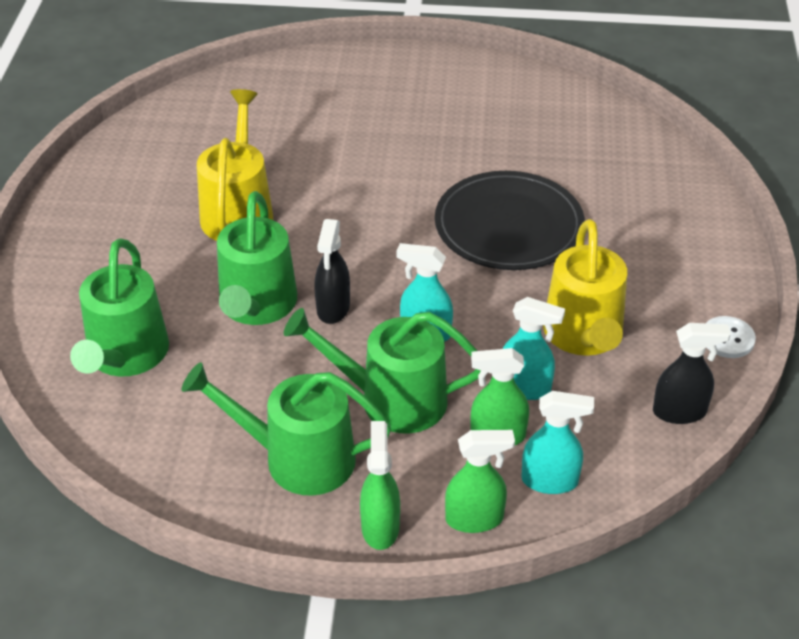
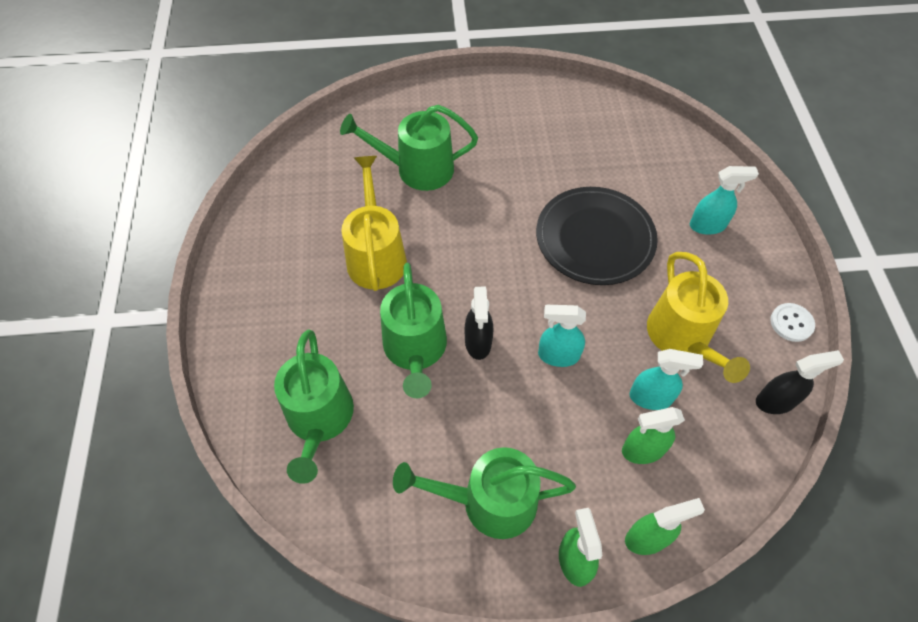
camera: 10 degrees left, 15 degrees up
green watering can [284,308,481,433] -> green watering can moved to [340,105,478,191]
turquoise spray bottle [521,391,594,494] -> turquoise spray bottle moved to [690,166,759,235]

